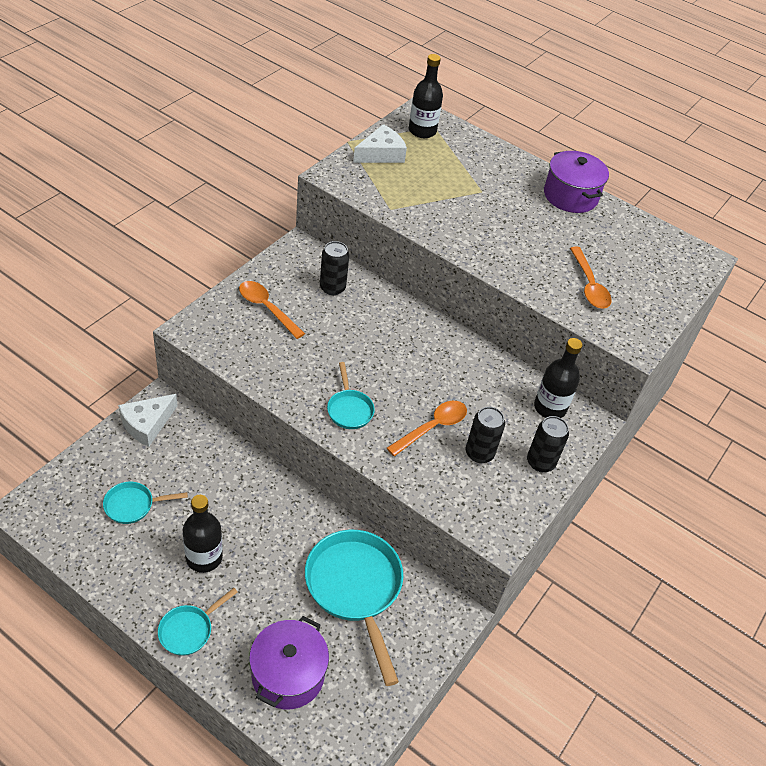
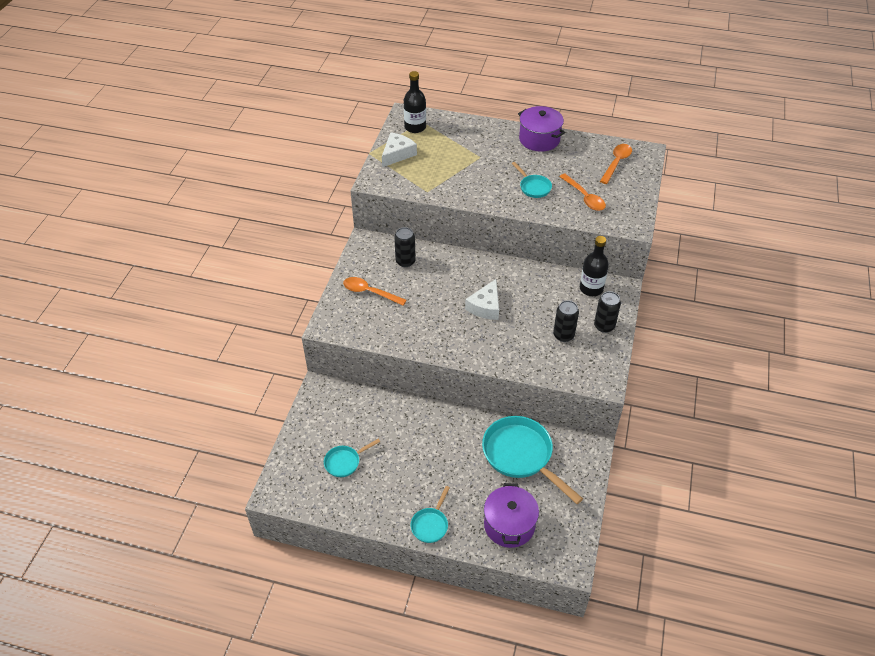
camera: 15 degrees left, 0 degrees up
white cheese [118,394,178,447] -> white cheese moved to [465,279,499,320]
black bottle [183,495,223,573] -> none
turquoise pan [327,362,375,429] -> turquoise pan moved to [512,162,552,198]
orange spoon [387,401,467,456] -> orange spoon moved to [600,144,632,184]

